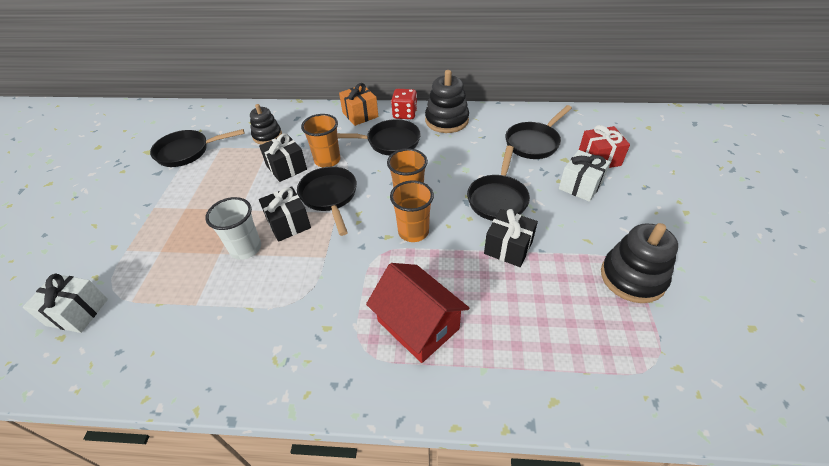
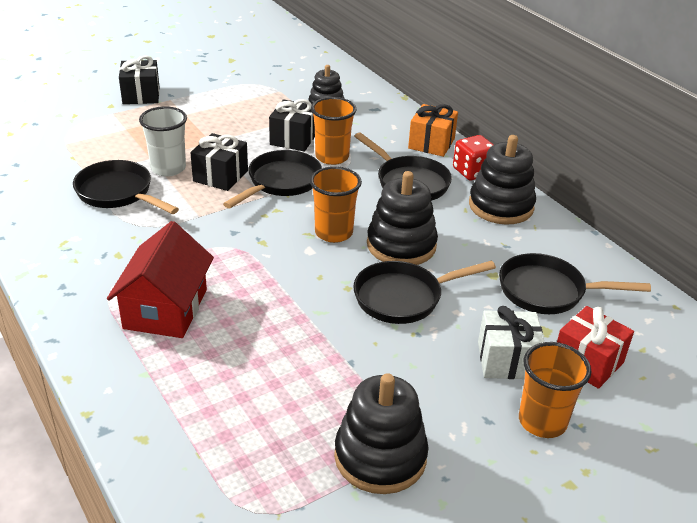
camera: 50 degrees right, 10 degrees down
white gift [23,273,108,333] -> none
black pan [150,129,244,167] -> black pan moved to [73,160,179,214]
orange cup [390,180,434,242] -> orange cup moved to [519,342,591,438]
black gift [484,209,538,267] -> black gift moved to [119,55,159,104]
none -> black stacking toy [367,171,438,265]

